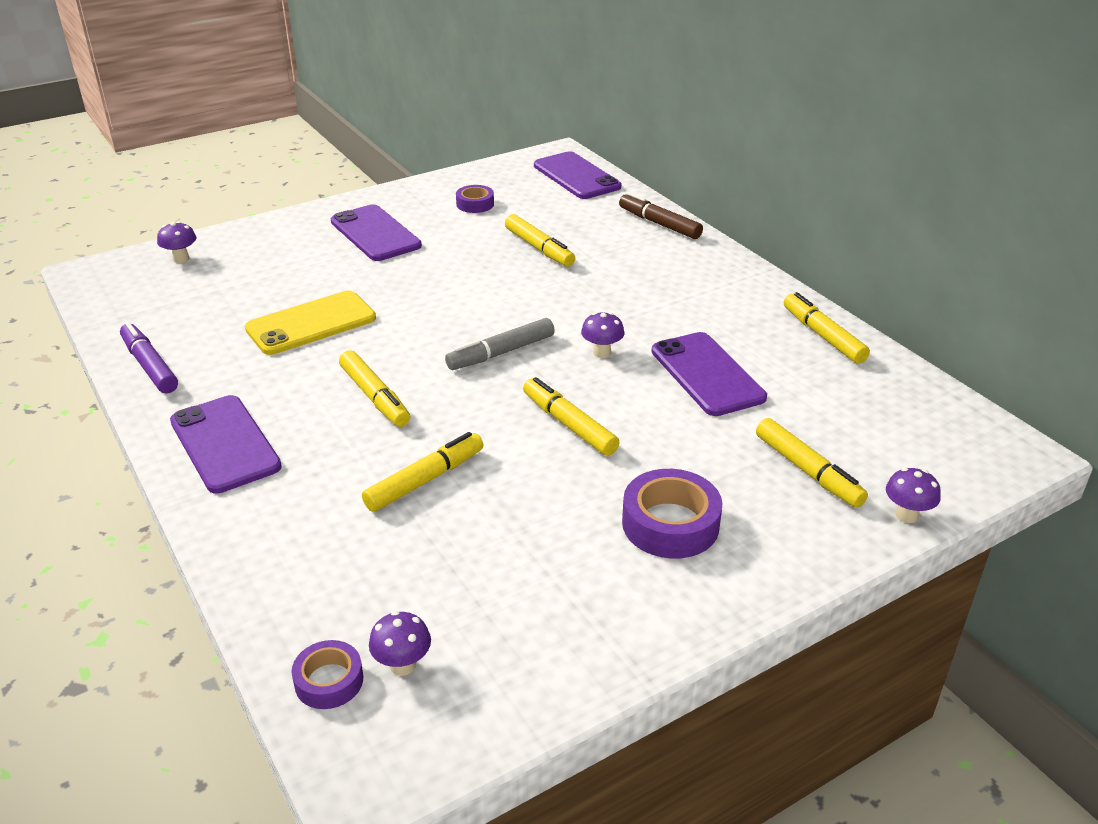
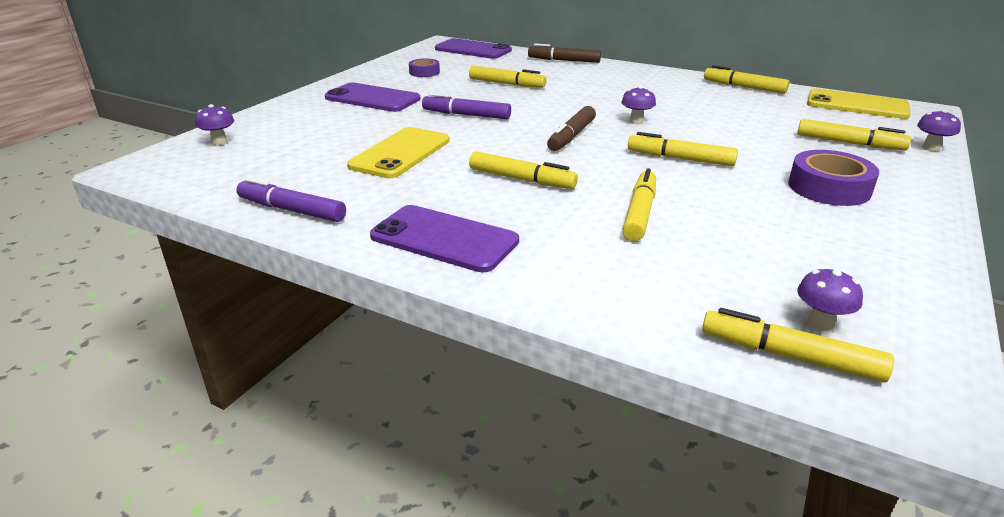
camera: 30 degrees left, 5 degrees down
purple tape [292,640,363,709] -> yellow marker [702,308,894,383]
grey marker [445,318,555,370] -> brown marker [547,106,596,151]
purple phone [651,332,767,416] -> none
none -> purple marker [422,93,511,119]
none -> yellow phone [807,88,911,119]

